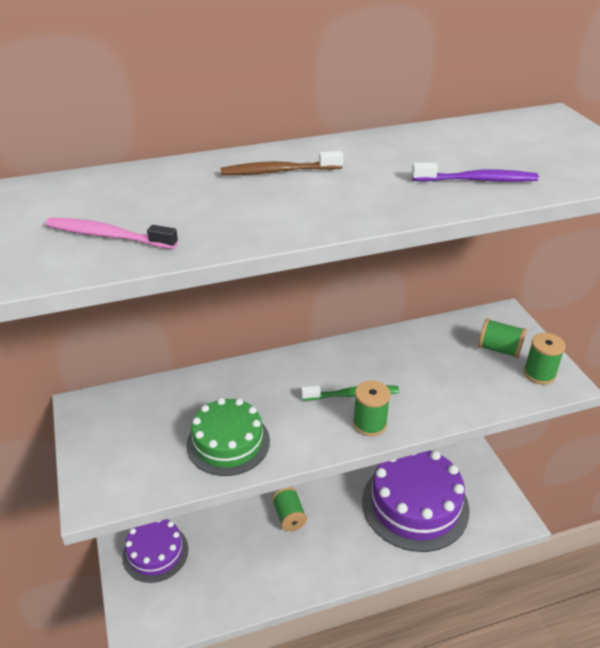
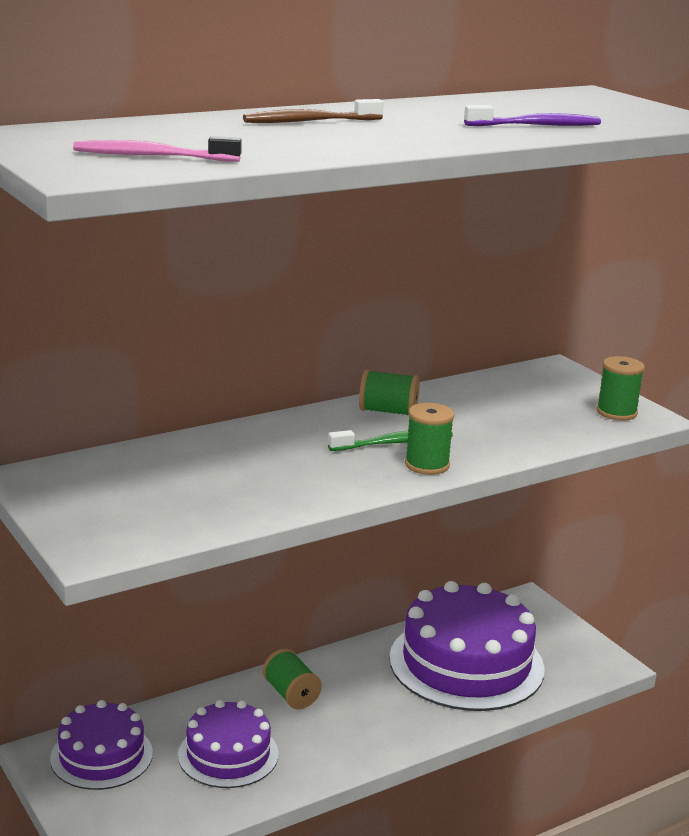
camera: 15 degrees left, 15 degrees down
green cake [187,398,270,476] -> none
green spool [478,318,527,358] -> green spool moved to [359,369,420,415]
none -> purple cake [178,700,279,788]

